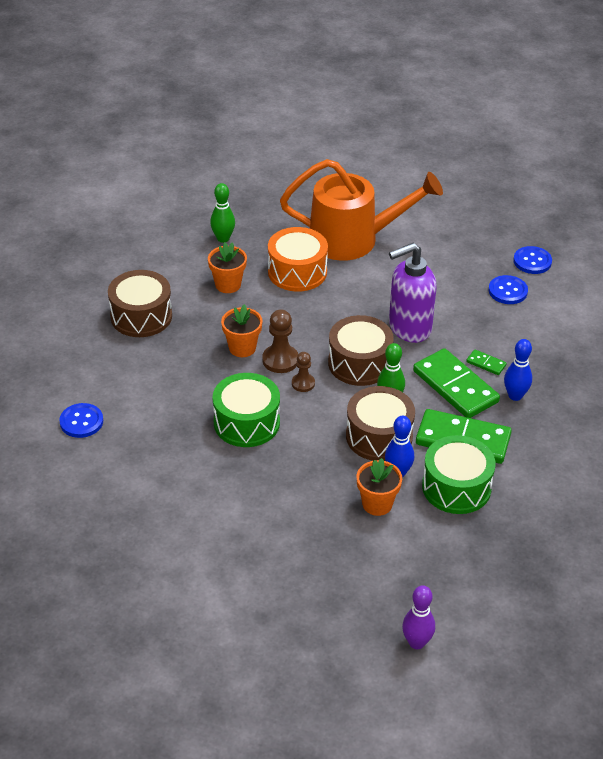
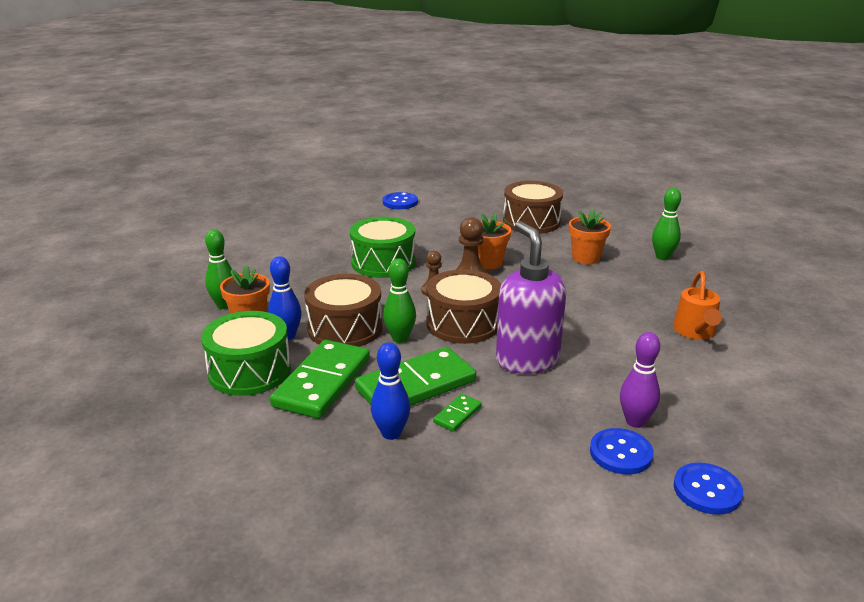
camera: 95 degrees right, 15 degrees down
orange drum [268,227,328,292] -> none
orange watering can [280,159,443,261] -> orange watering can [673,271,722,340], size x0.48
purple bowling pin [402,585,435,649] -> purple bowling pin moved to [620,332,660,428]
none -> green bowling pin [205,230,232,309]

